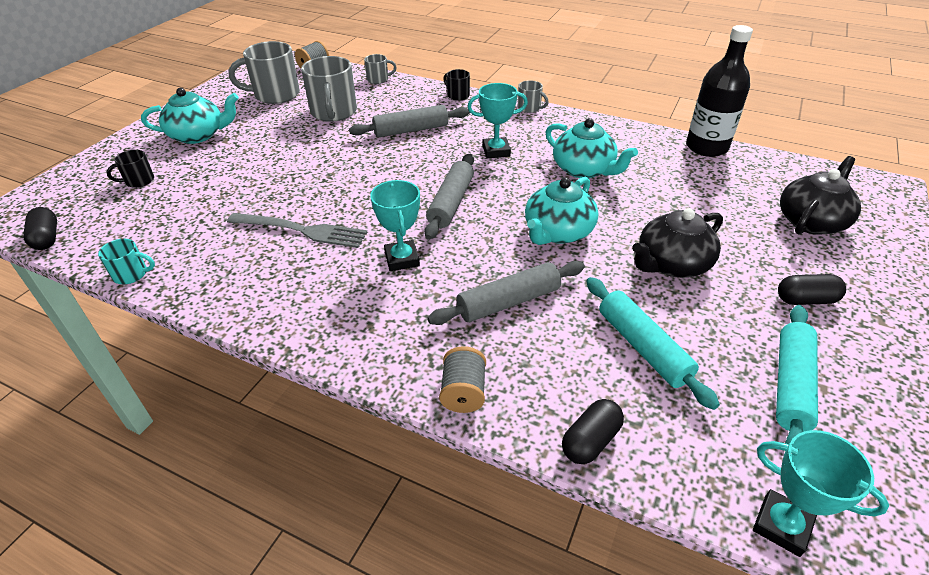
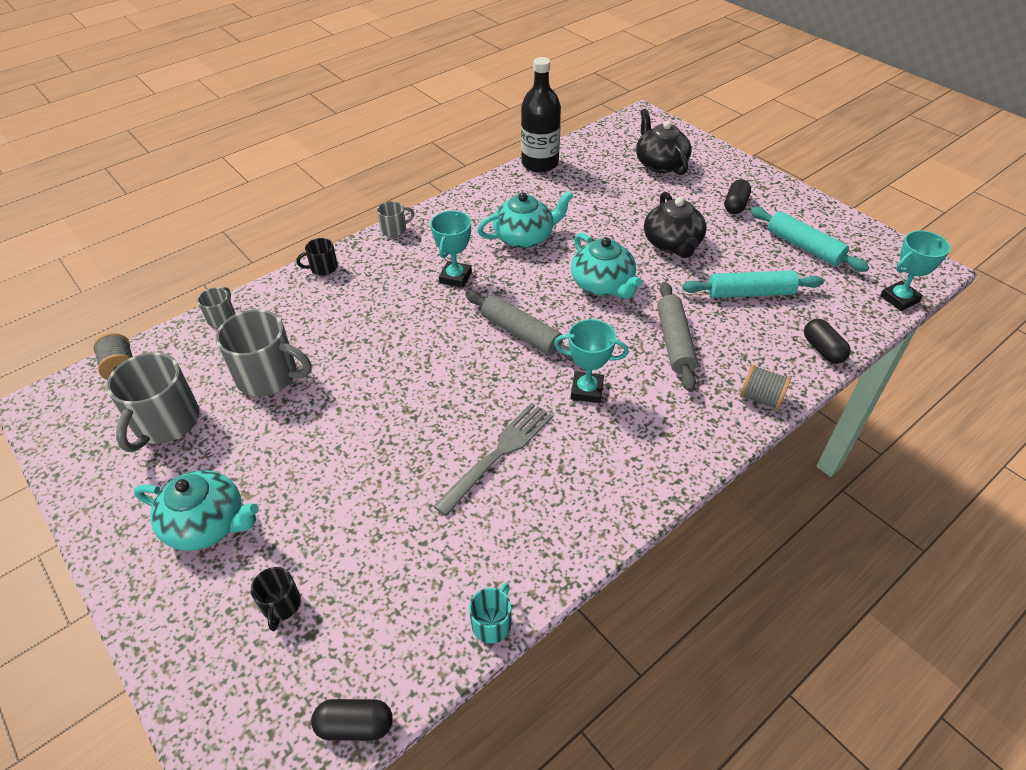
camera: 65 degrees left, 5 degrees up
turquoise teapot [141,88,239,144] -> turquoise teapot turned 90 degrees clockwise [134,470,259,551]
grey rolling pin [349,105,470,138] -> none

